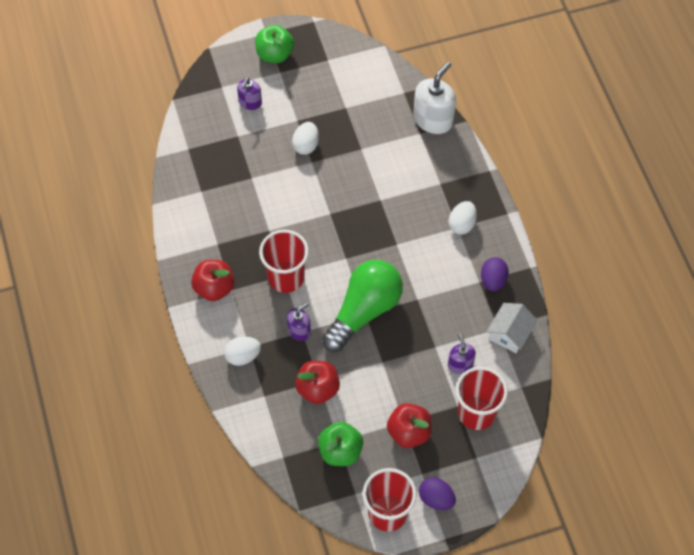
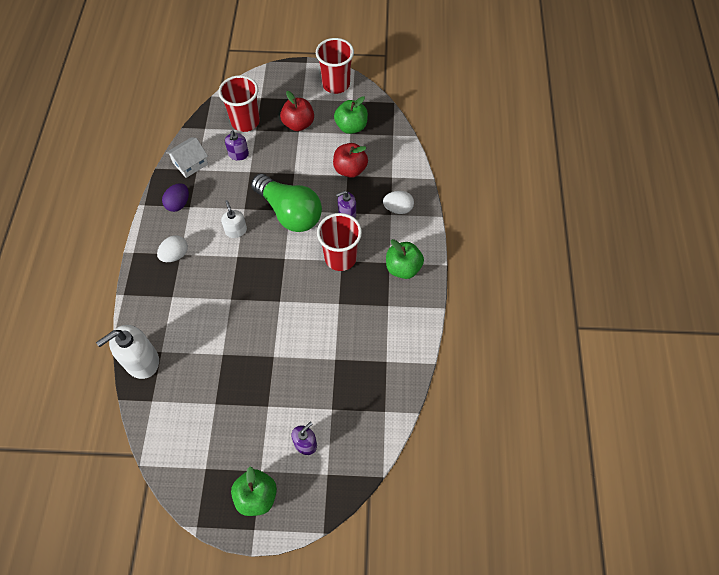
camera: 160 degrees left, 0 degrees up
red apple [191,260,234,301] -> green apple [386,239,424,279]
white egg [292,122,319,155] -> none
green light bulb [322,260,403,352] -> green light bulb turned 105 degrees counterclockwise [251,174,322,232]
purple egg [419,477,456,510] -> none
none -> white soap dispenser [221,200,247,238]

